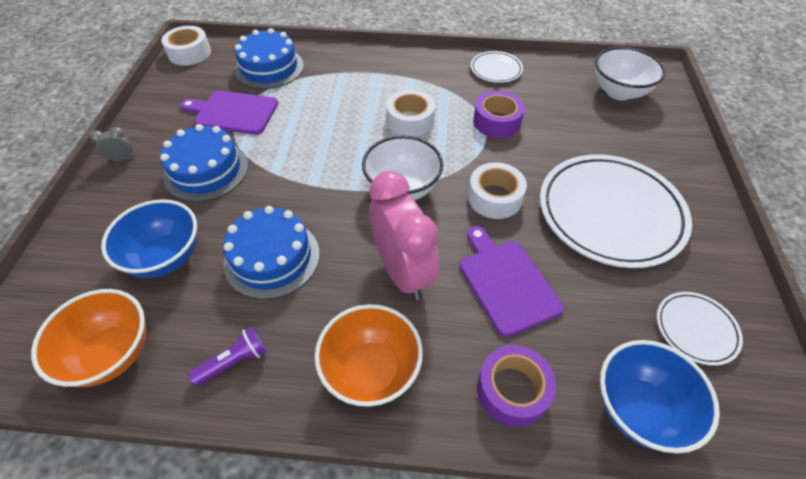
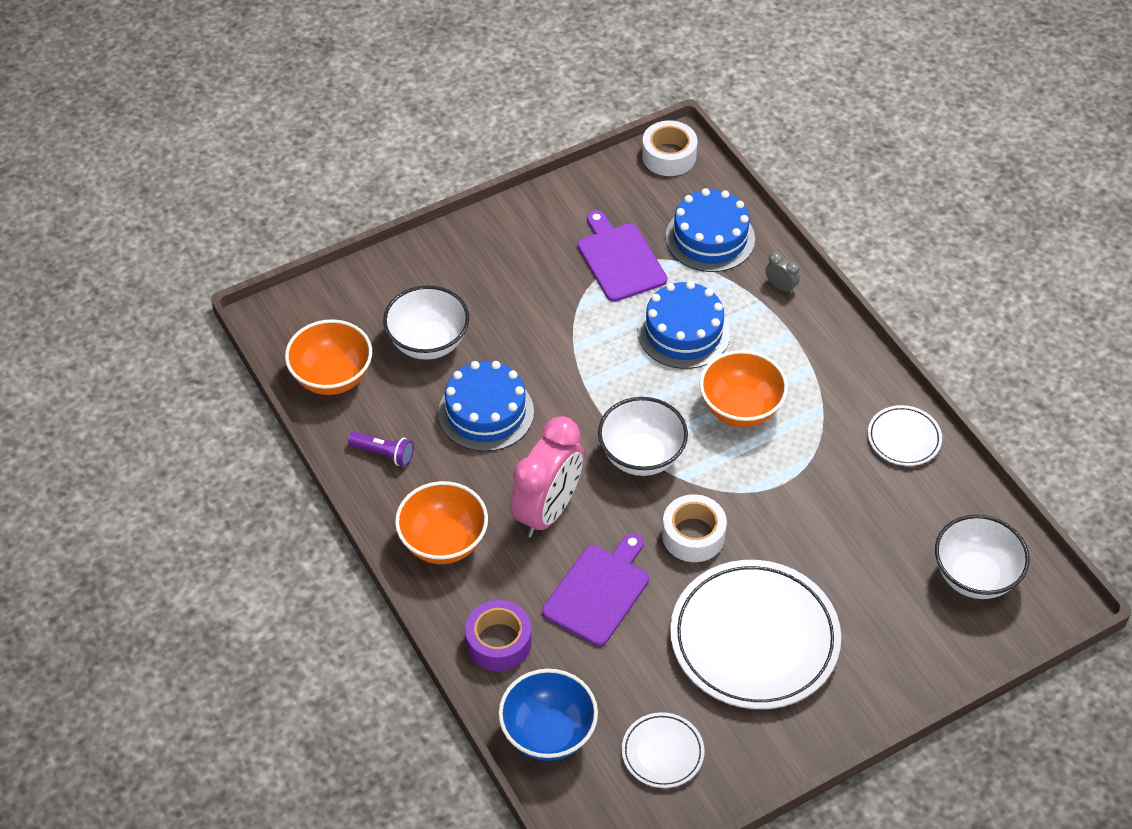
camera: 55 degrees right, 0 degrees up
grey clock [90,127,135,162] -> grey clock moved to [765,252,800,294]
blue bowl [101,199,197,278] -> white bowl [383,285,469,360]
blue cake [160,124,248,202] -> blue cake moved to [638,281,730,369]
white tape [386,90,435,137] -> orange bowl [700,350,788,427]
purple tape [473,91,525,138] -> none

